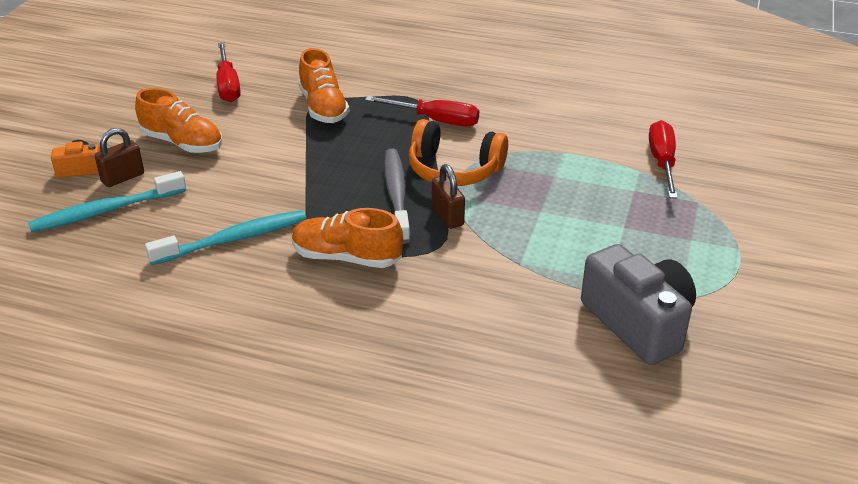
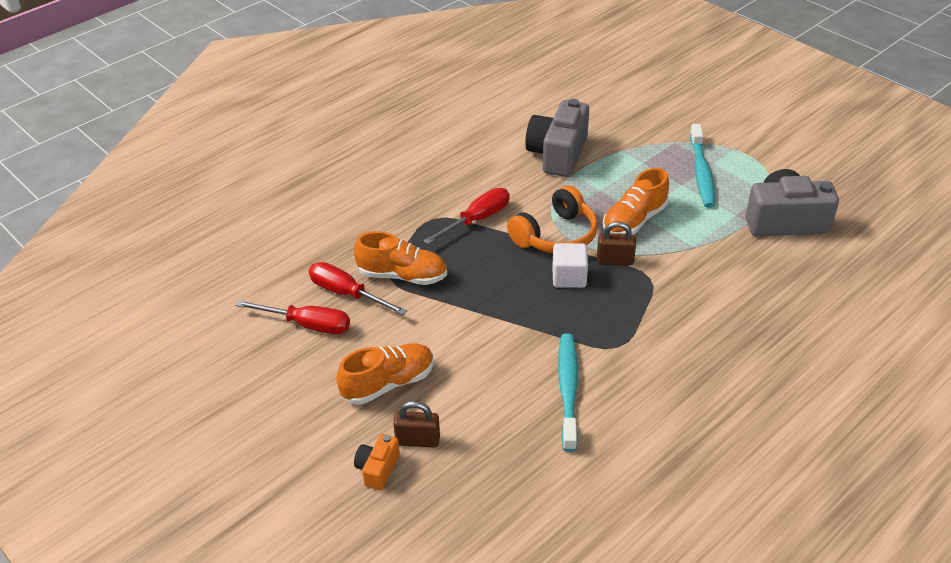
camera: 60 degrees left, 5 degrees up
turquoise toothbrush [28,171,186,232] -> turquoise toothbrush moved to [690,124,715,208]
brown padlock [95,128,144,187] -> brown padlock turned 75 degrees counterclockwise [393,401,440,448]
orange shoe [292,208,403,268] -> orange shoe moved to [603,168,669,235]
grey toothbrush [384,149,410,244] -> white cube [552,243,588,288]
red screwdriver [649,120,678,199] -> red screwdriver moved to [309,262,407,315]
none -> grey camera [525,99,589,177]

